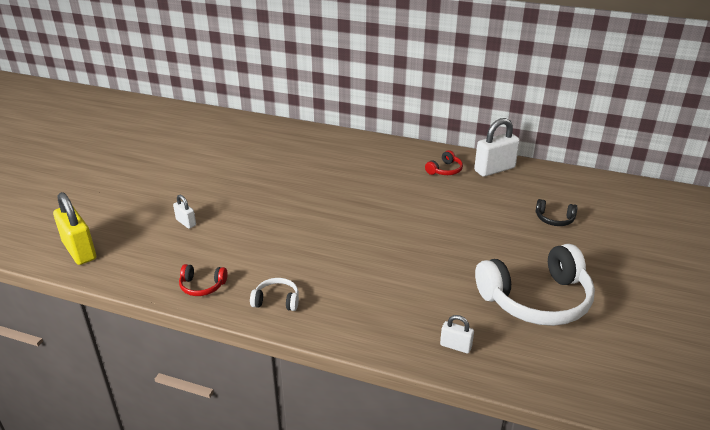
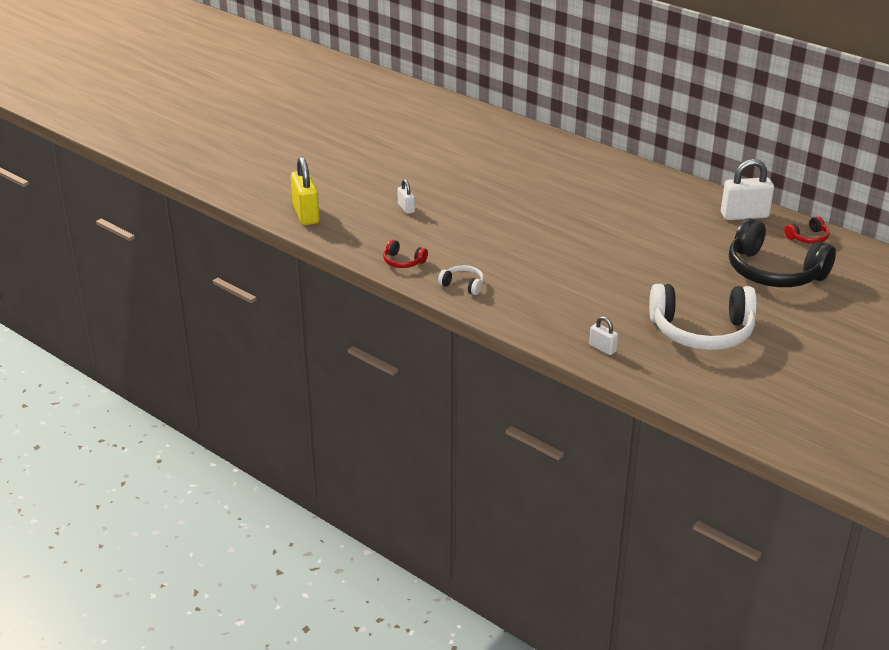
camera: 20 degrees right, 0 degrees up
red headphones [425,150,463,175] -> red headphones moved to [784,216,830,244]
black headphones [535,199,578,226] -> black headphones [729,218,836,287], size x2.31

